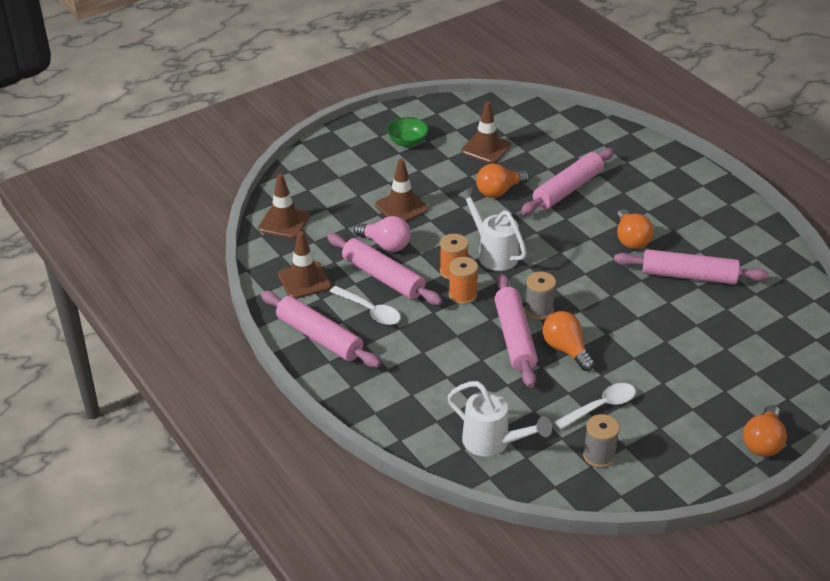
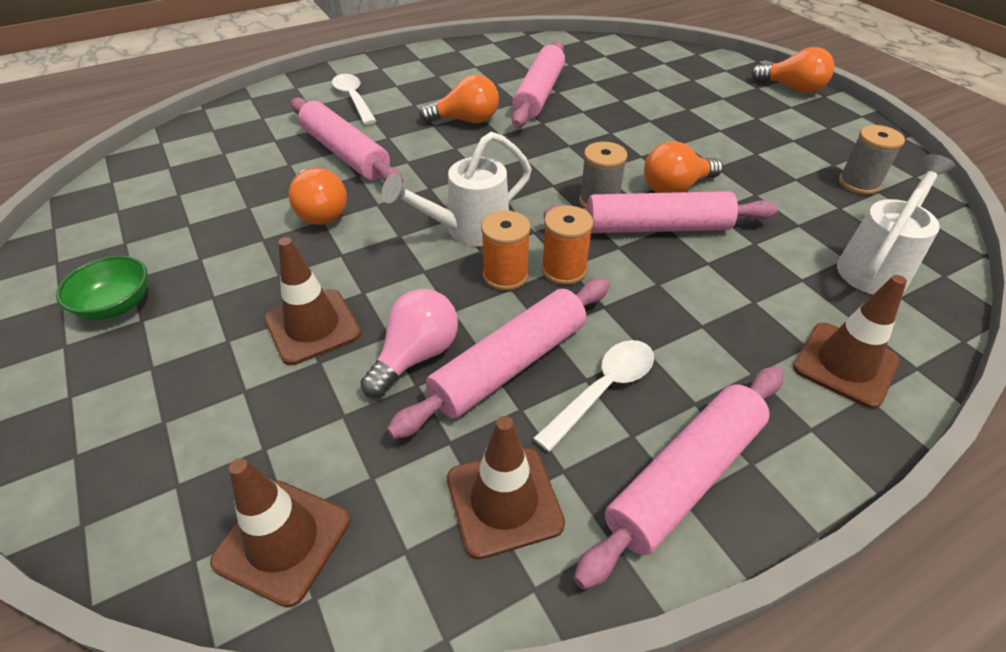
camera: 85 degrees left, 5 degrees up
brown traffic cone [461,101,511,164] -> brown traffic cone moved to [793,275,907,409]
white spoon [554,383,636,430] -> white spoon moved to [332,74,376,125]

